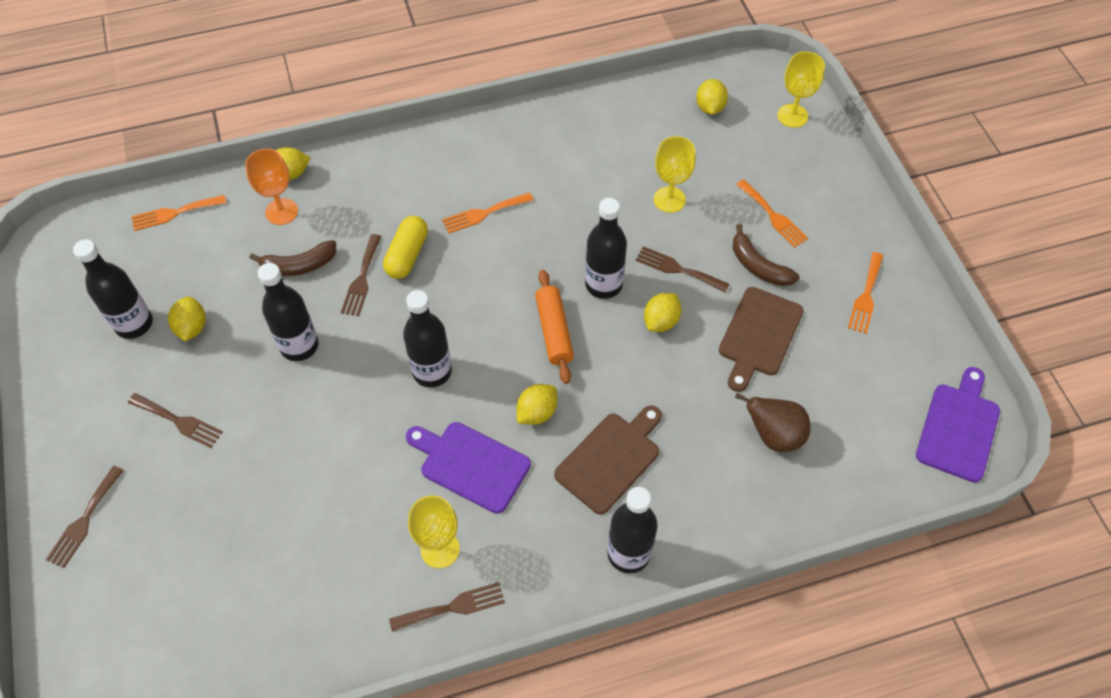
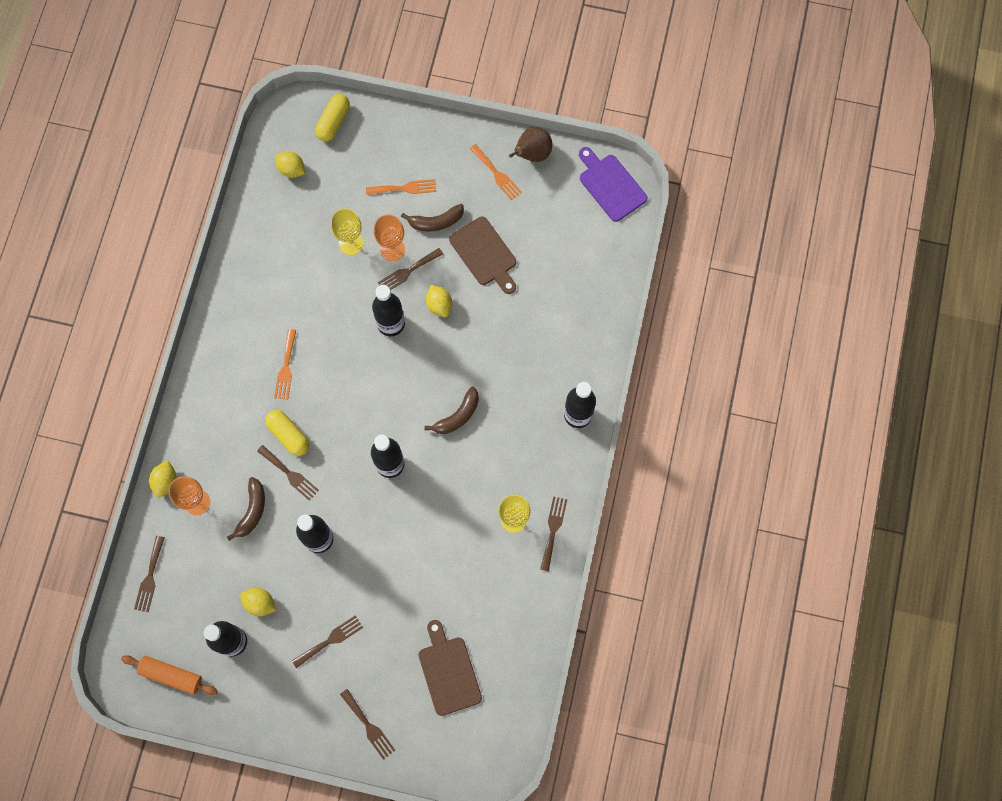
camera: 60 degrees left, 15 degrees up
orange fork [131,195,226,231] -> brown fork [134,536,165,612]
purple cutting board [406,422,531,514] -> none
yellow lemon [516,384,557,425] -> brown banana [425,387,479,434]
orange rolling pin [535,270,574,384] -> orange rolling pin moved to [121,655,218,695]
brown cutting board [554,405,662,514] -> brown cutting board moved to [418,620,482,716]
brown pear [735,393,811,452] -> brown pear moved to [509,127,552,162]
yellow goblet [777,51,825,128] -> yellow capsule [315,94,350,141]
none -> orange goblet [374,214,405,261]

